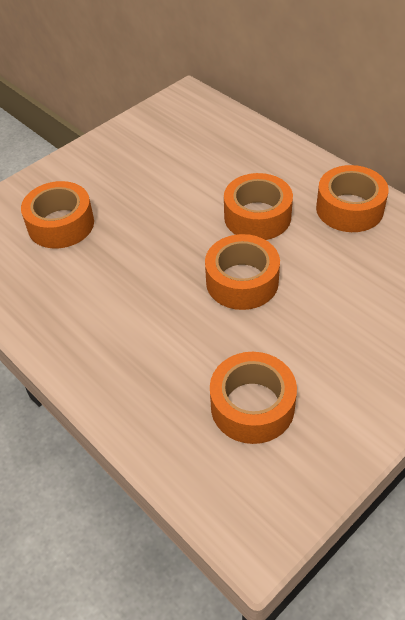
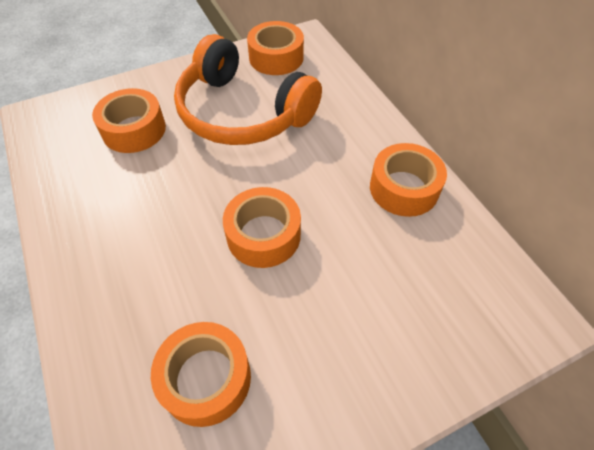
camera: 15 degrees right, 5 degrees up
orange tape [224,173,293,240] -> orange tape moved to [247,21,304,75]
none -> orange headphones [174,34,322,145]

